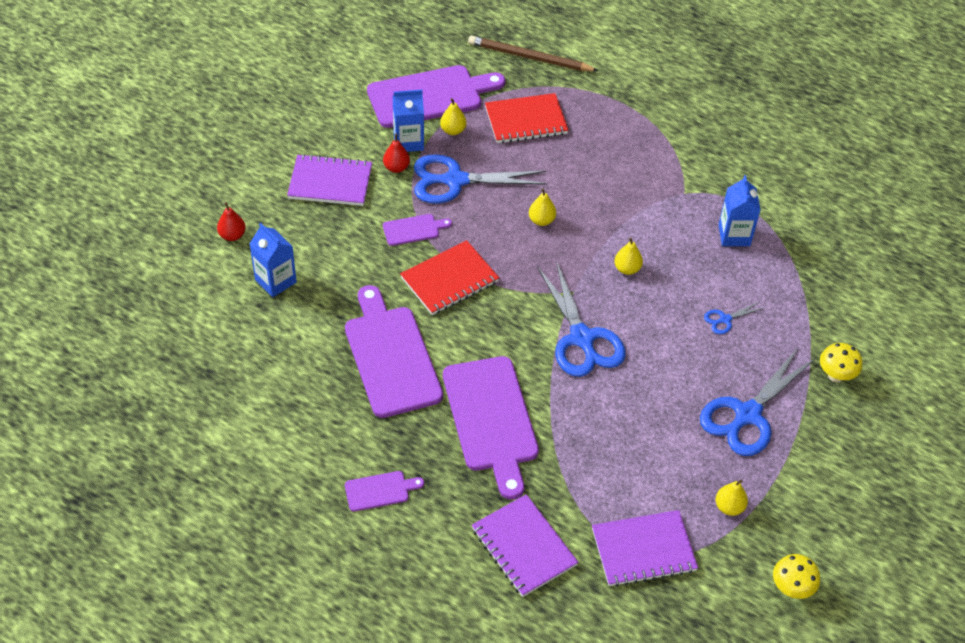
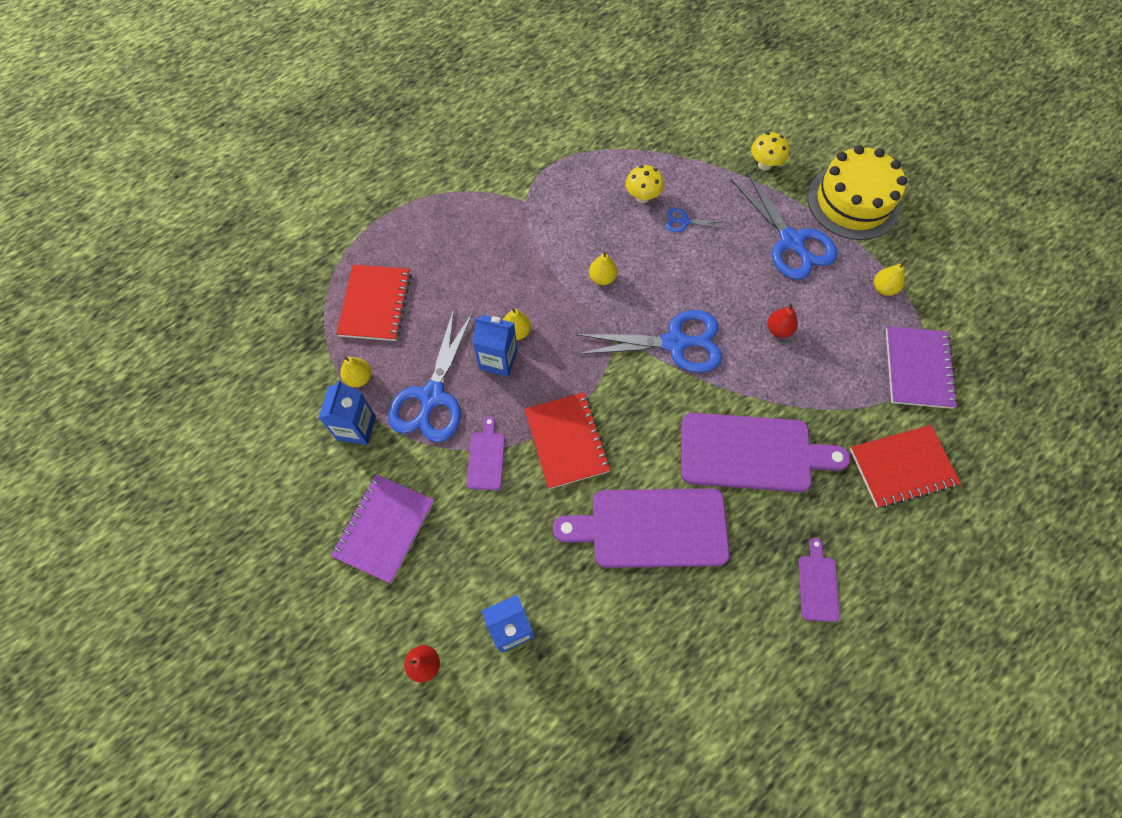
camera: 70 degrees left, 15 degrees up
purple cutting board [367,65,505,128] -> none
red pear [383,134,410,173] -> red pear moved to [767,303,798,338]
brown pencil [468,36,599,71] -> none
purple notebook [472,494,578,597] -> red notebook [850,425,961,508]
blue scissors [704,302,763,334] -> blue scissors turned 105 degrees clockwise [666,208,725,232]
blue carton [719,175,760,246] -> blue carton moved to [473,315,518,377]
yellow mushroom [773,554,820,599] -> yellow mushroom moved to [626,165,664,203]
none -> yellow cake [808,145,907,240]

